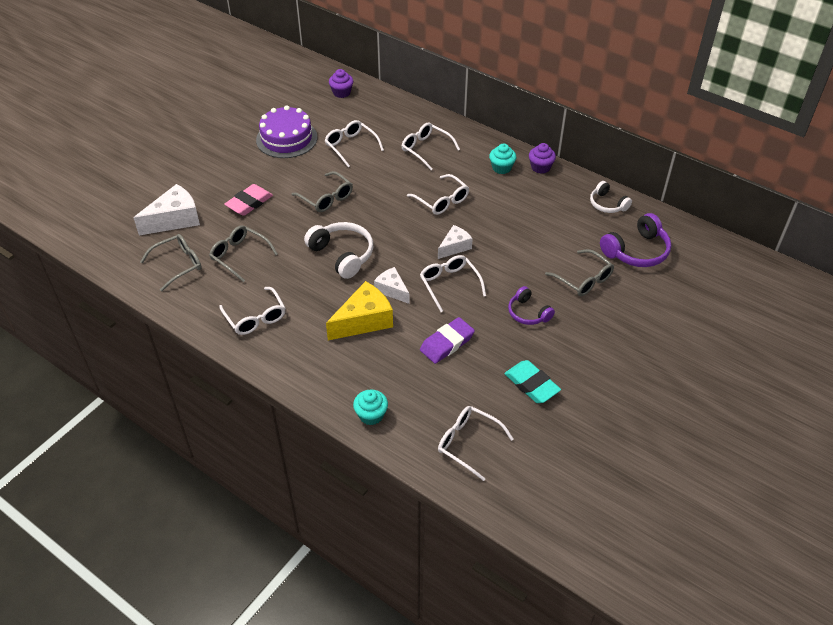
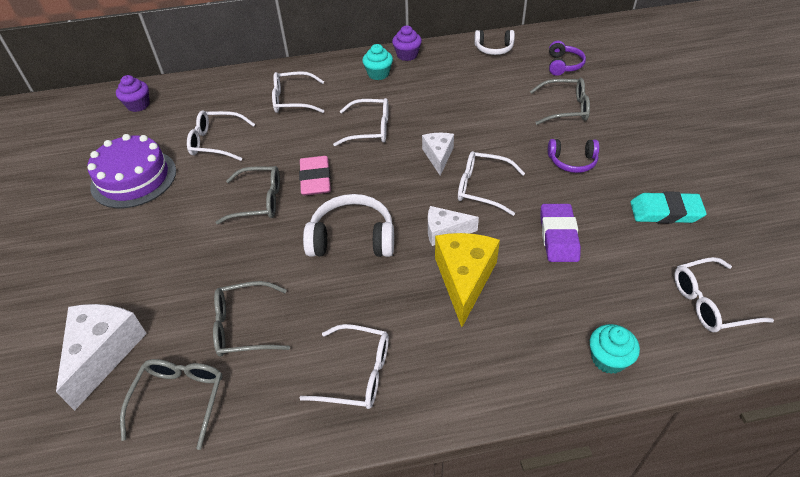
camera: 45 degrees left, 0 degrees up
pink eraser [224,184,273,216] -> pink eraser moved to [299,156,331,196]
purple headphones [600,213,671,267] -> purple headphones [549,41,586,76], size x0.62

